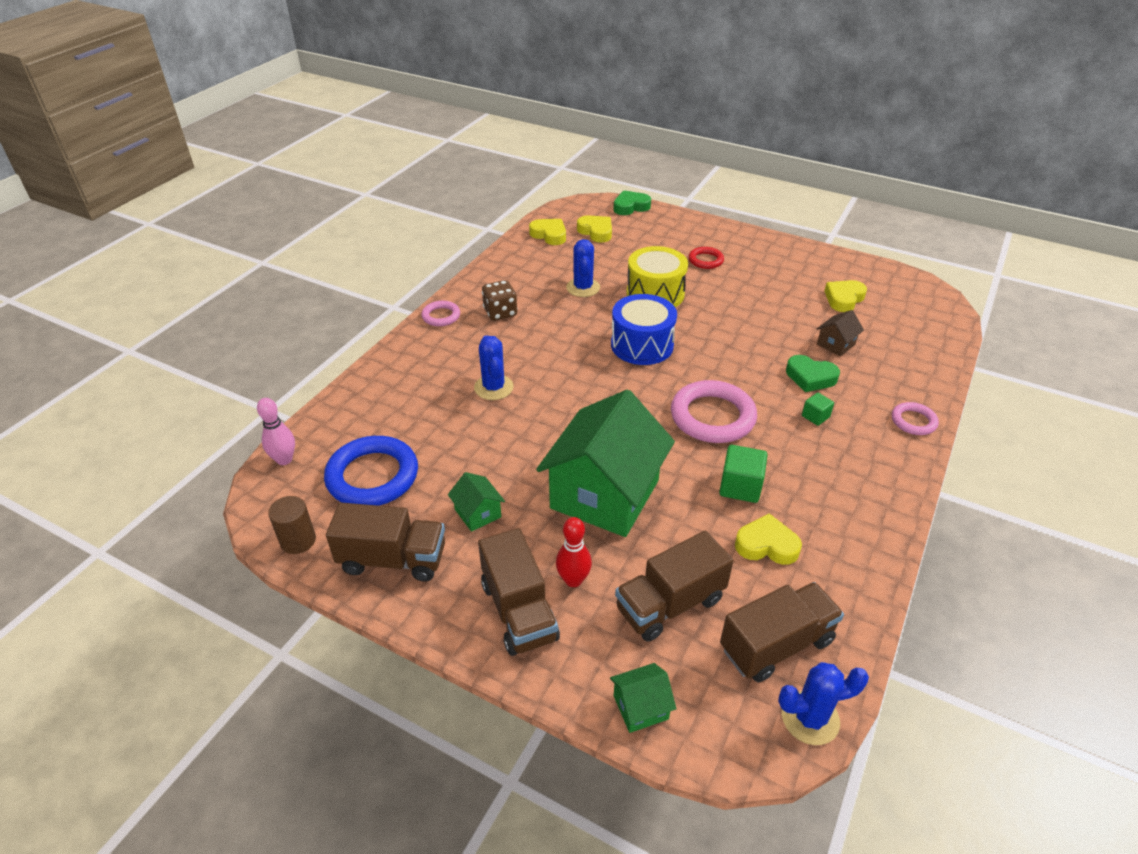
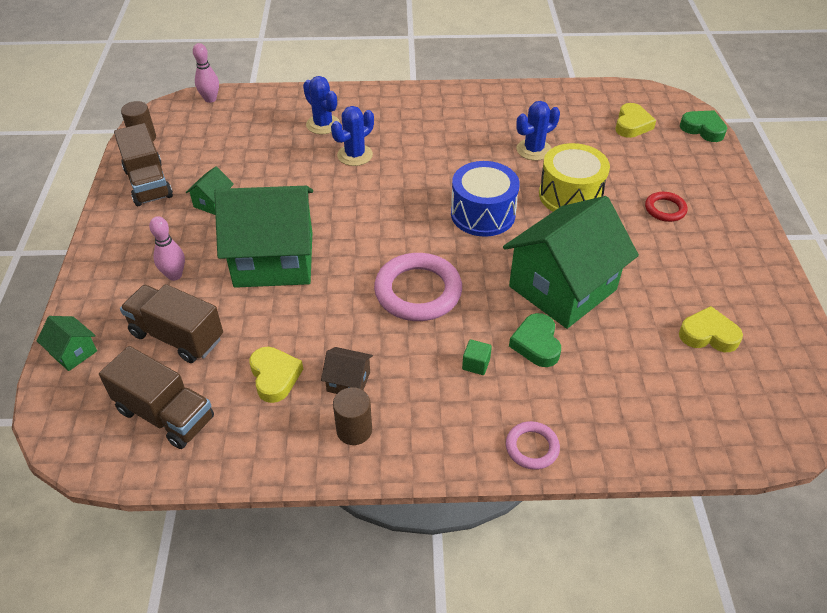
camera: 60 degrees right, 5 degrees up
blue ring [324,436,418,506] -> none
pink ring [421,301,460,326] -> none
brown truck [478,528,560,656] -> none
brown dice [482,280,517,321] -> none
yellow heart [529,219,566,245] -> none
red bowling pin [556,517,592,587] -> pink bowling pin [149,216,185,281]
green cube [719,445,767,503] -> none
blue cactus [778,662,869,745] -> blue cactus moved to [303,76,340,134]
brown house [817,310,864,357] -> brown house moved to [321,347,373,394]
none -> brown cylinder [333,387,372,445]
none -> green house [503,196,639,329]

